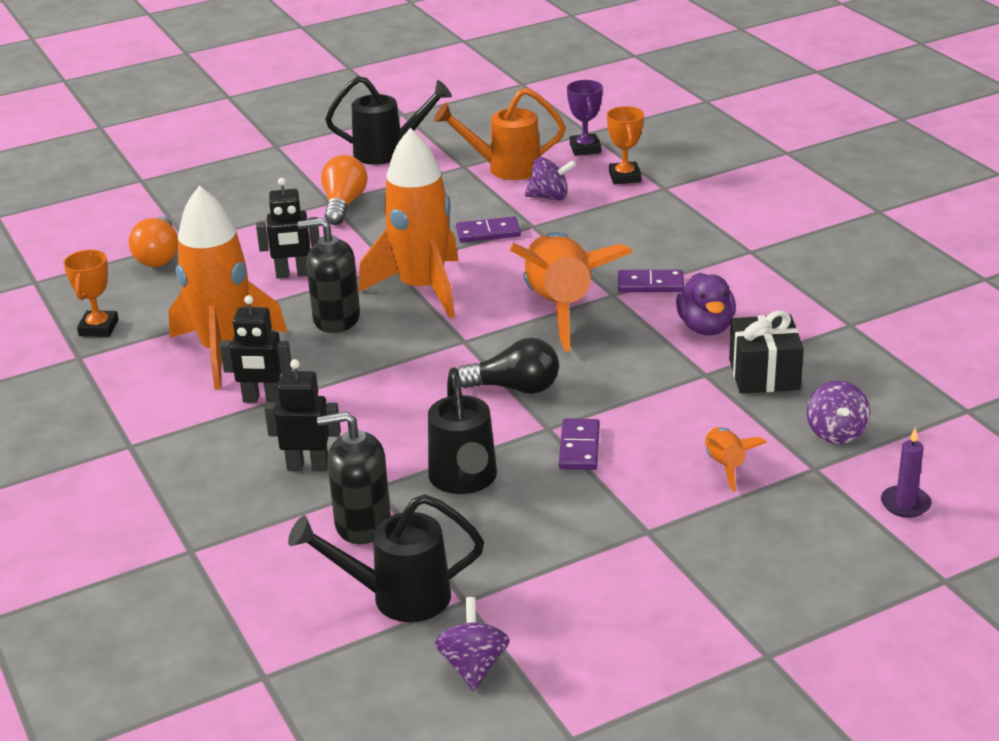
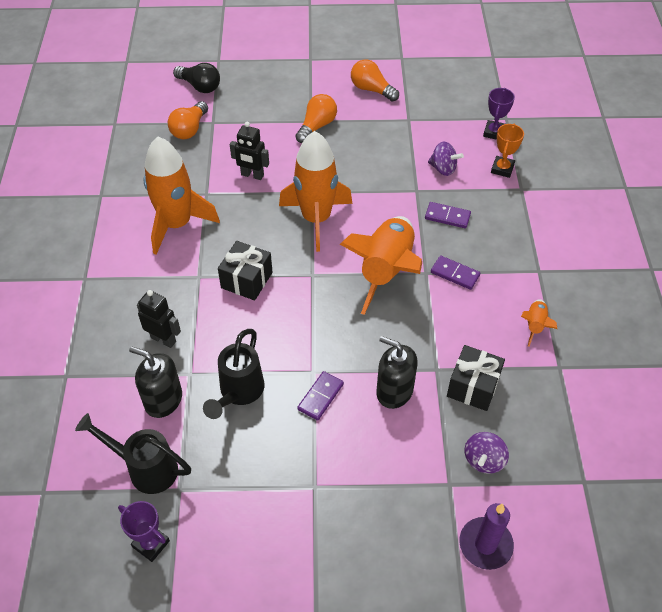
camera: 25 degrees right, 20 degrees up
orange trophy [63,250,119,337] -> none
black robot [220,295,292,403] -> none
black soap dispenser [298,218,360,333] -> black soap dispenser moved to [376,336,417,409]
black watering can [325,76,452,165] -> orange light bulb [351,59,399,102]
orange watering can [434,88,565,180] -> none
purple spinning top [435,597,509,691] -> purple trophy [118,501,170,562]
purple domino [456,216,521,243] -> purple domino moved to [425,202,471,228]
black light bulb [458,338,559,394] -> black light bulb moved to [173,63,220,93]
purple duck [676,273,736,335] -> none
orange rocket [705,427,767,492] -> orange rocket moved to [521,299,557,347]
purple candle [881,428,932,518] -> purple candle [459,503,514,570], size x1.56
none -> black gift [218,241,273,301]

